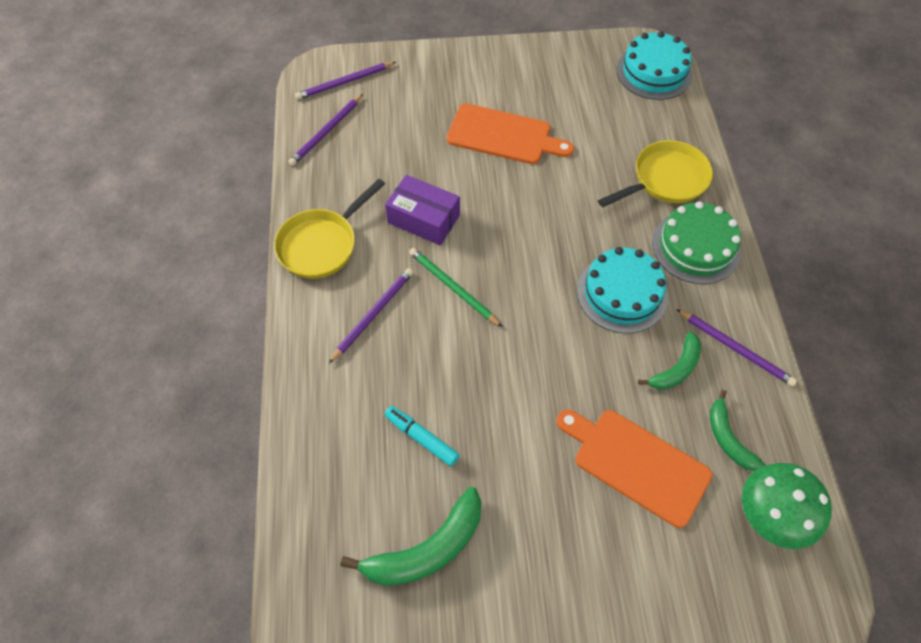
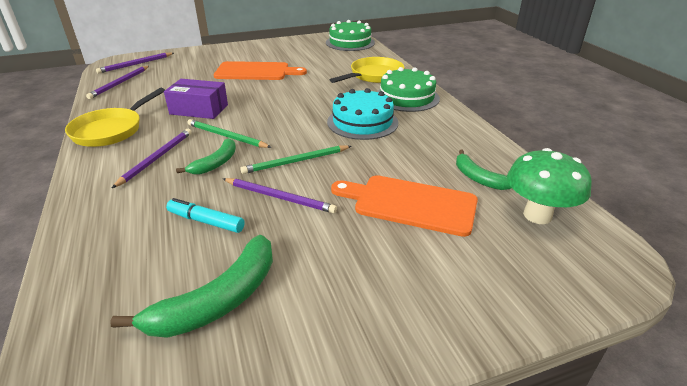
camera: 15 degrees left, 25 degrees down
turquoise cake [616,31,693,100] -> green cake [326,20,375,51]
green banana [638,332,701,390] -> green banana moved to [176,138,236,174]
purple pencil [676,309,797,387] -> purple pencil moved to [223,178,337,214]
none -> green pencil [241,145,351,174]

